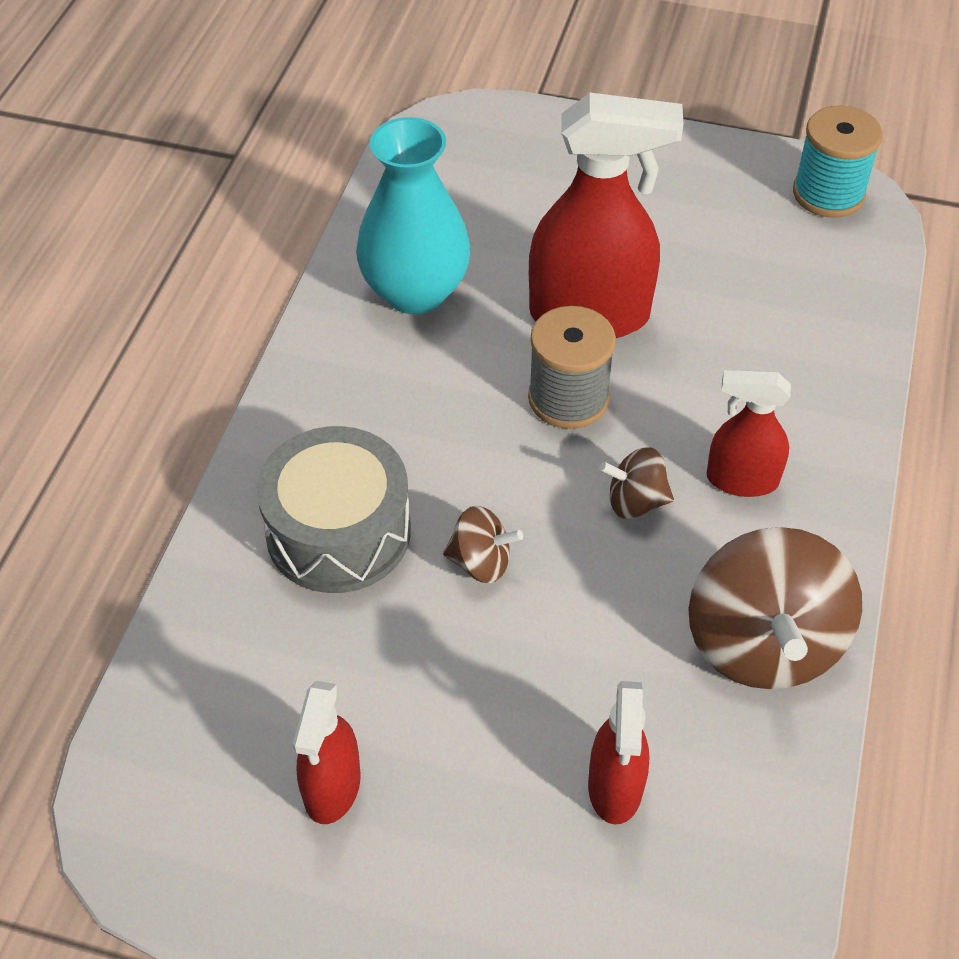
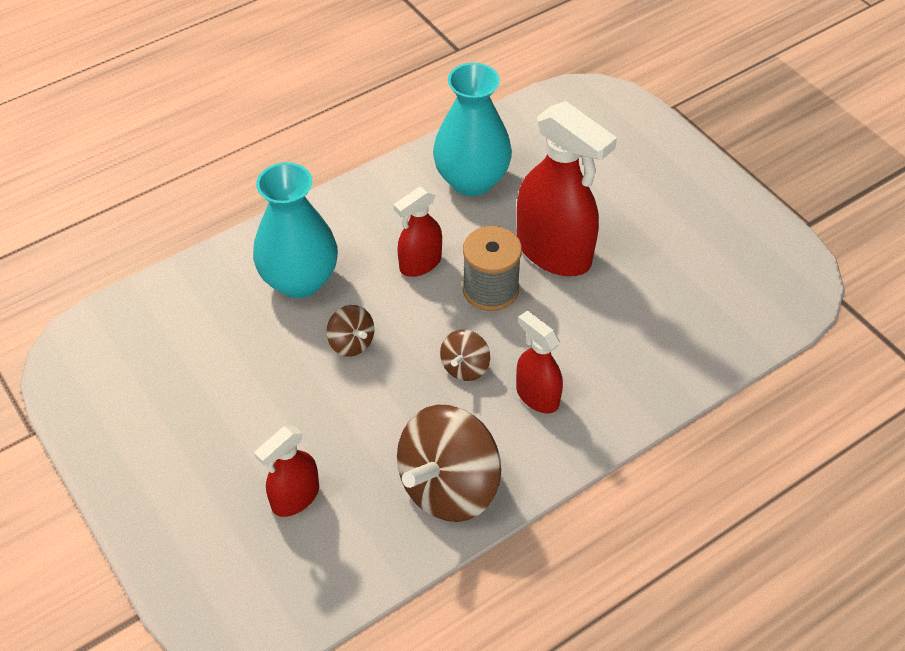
camera: 40 degrees right, 0 degrees up
grey drum [256,426,411,593] -> turquoise vase [253,162,338,298]
red spray bottle [293,681,360,824] -> red spray bottle moved to [394,186,442,277]
brown spinning top [599,447,674,519] -> brown spinning top turned 105 degrees counterclockwise [440,330,490,381]
turquoise spool [793,106,882,218] -> none

